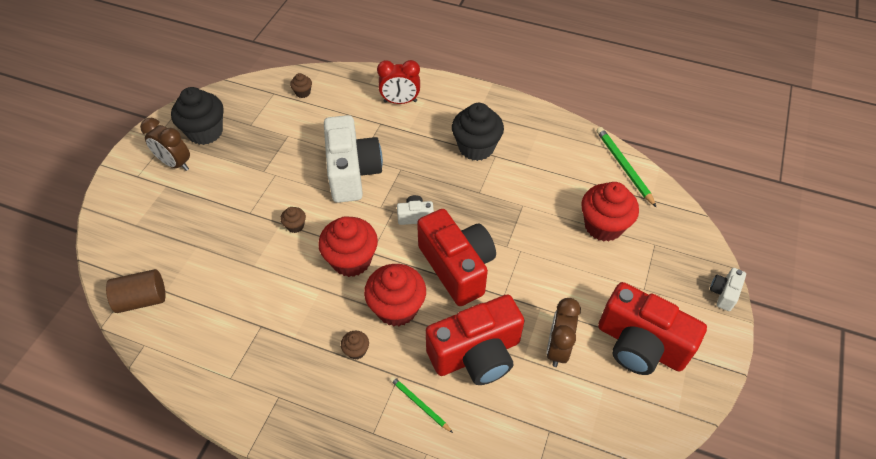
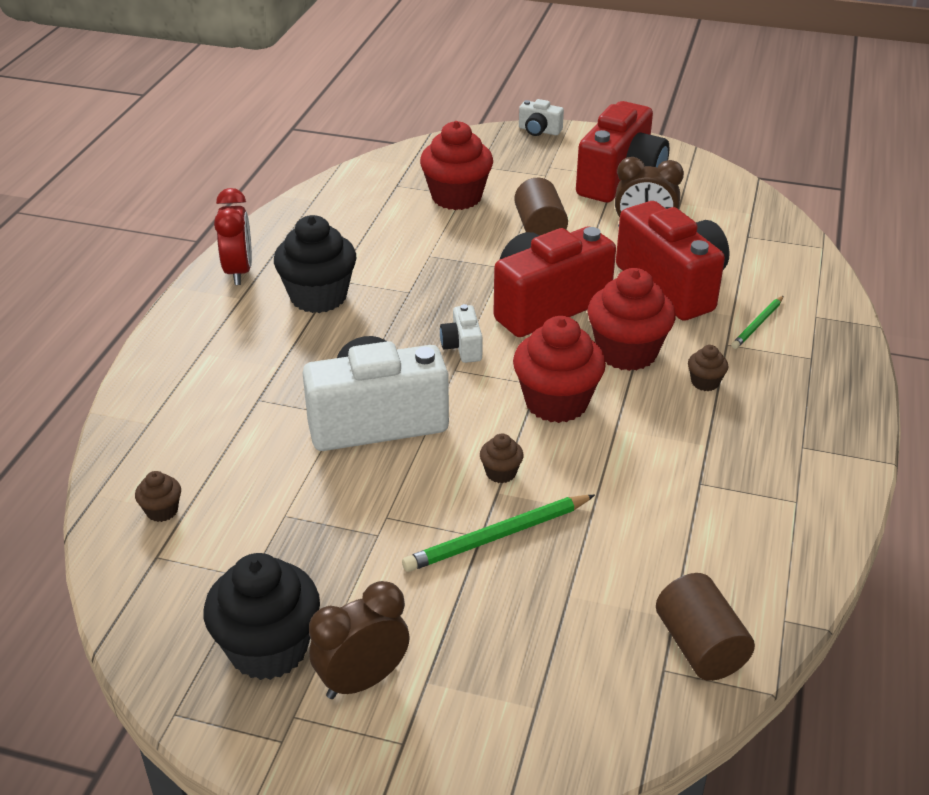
camera: 95 degrees left, 15 degrees down
brown clock [140,118,190,171] -> brown clock turned 150 degrees counterclockwise [309,581,410,699]
red clock [377,60,420,104] -> red clock moved to [214,188,252,285]
green pencil [597,127,657,208] -> green pencil moved to [402,495,595,572]
none -> brown cylinder [514,178,568,236]

